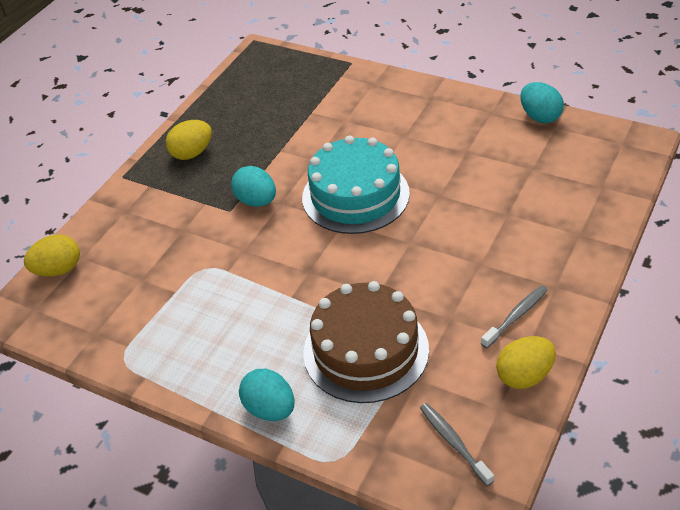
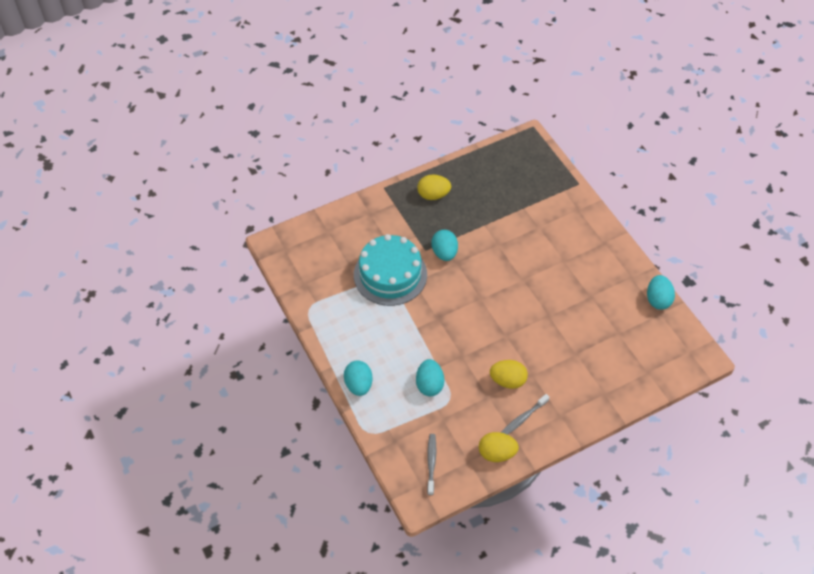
camera: 30 degrees right, 10 degrees up
yellow egg [24,234,80,277] -> yellow egg moved to [490,360,528,389]
turquoise cake [302,136,410,234] -> turquoise cake moved to [354,234,427,306]
brown cake [303,281,429,403] -> turquoise egg [416,359,444,396]
grey toothbrush [481,285,548,348] -> grey toothbrush turned 150 degrees clockwise [501,394,549,435]

